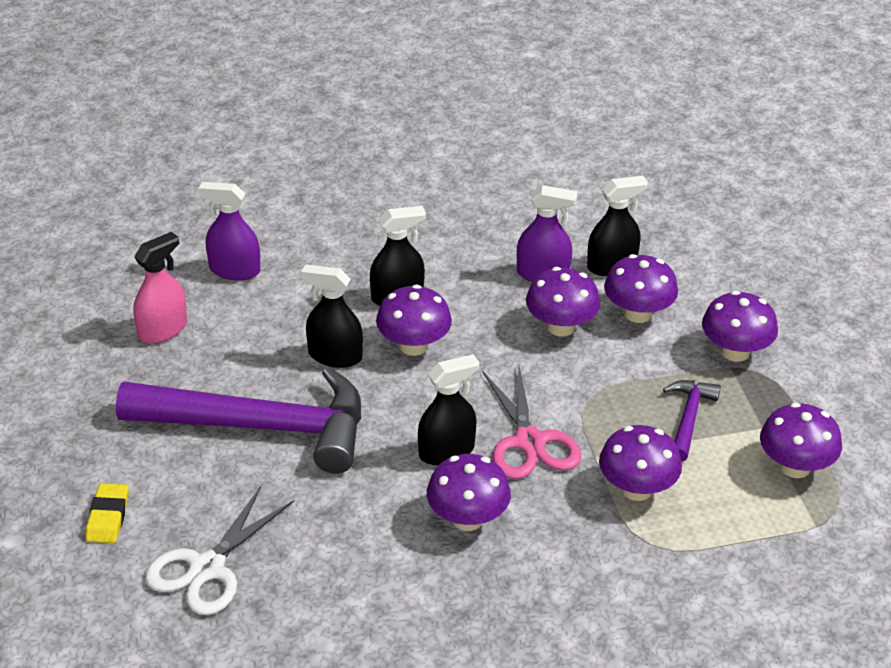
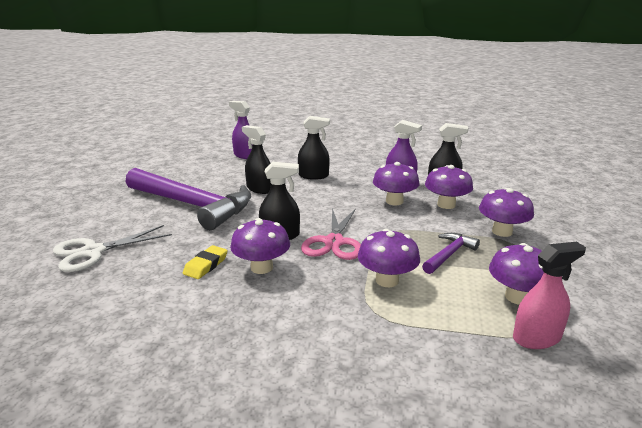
camera: 25 degrees right, 15 degrees down
yellow eraser [86,483,129,543] -> yellow eraser moved to [183,245,228,279]
pink spray bottle [133,232,187,344] -> pink spray bottle moved to [513,242,586,349]
purple mushroom [376,285,452,356] -> none

